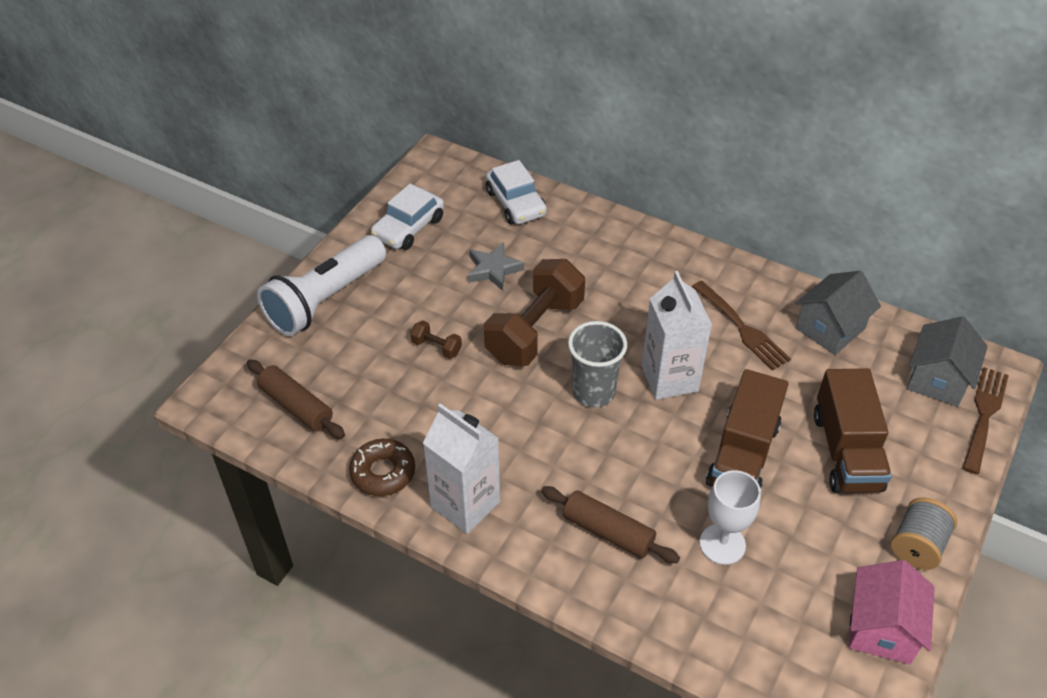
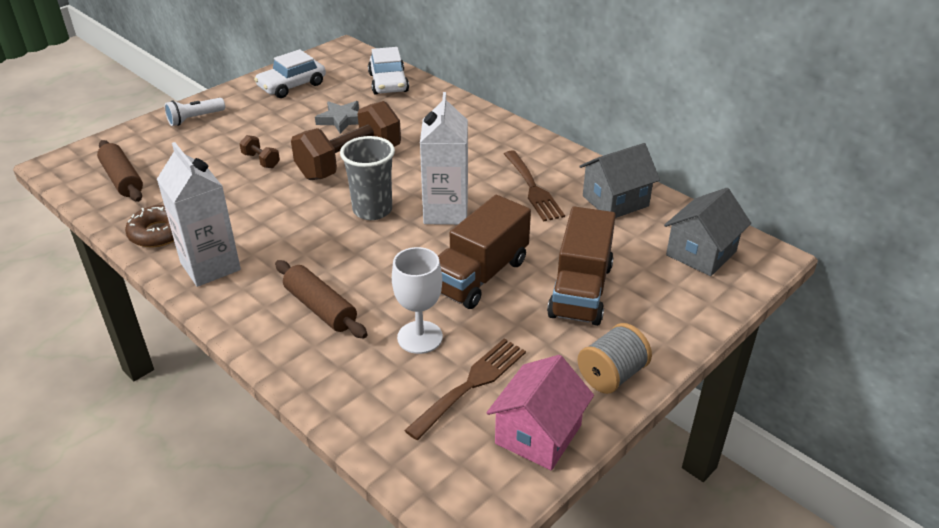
camera: 15 degrees right, 10 degrees down
white flashlight [257,235,386,336] -> white flashlight [165,98,225,126], size x0.49
brown fork [963,367,1009,474] -> brown fork moved to [404,339,526,440]

